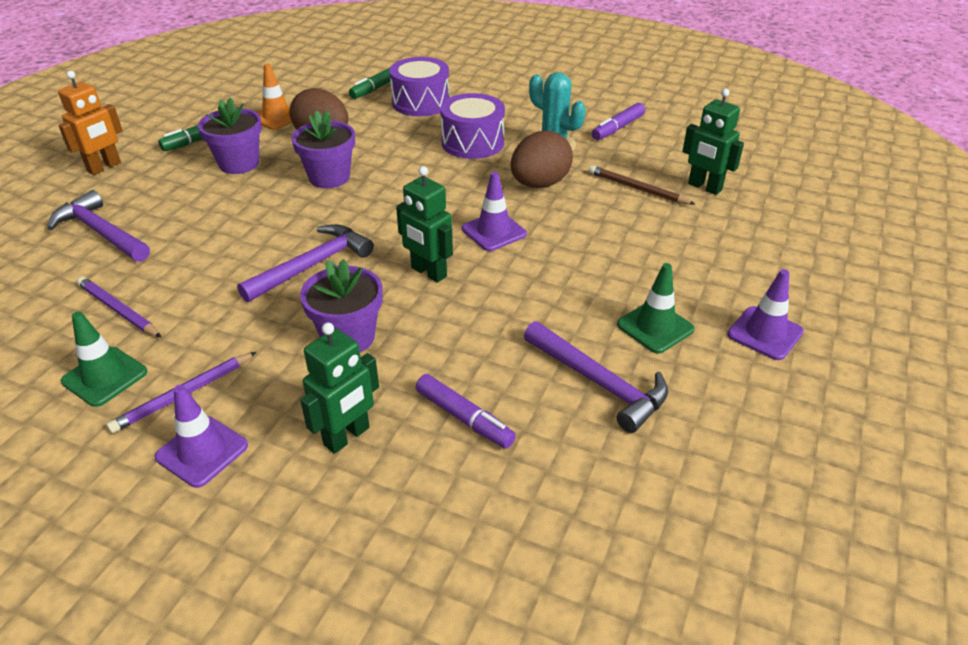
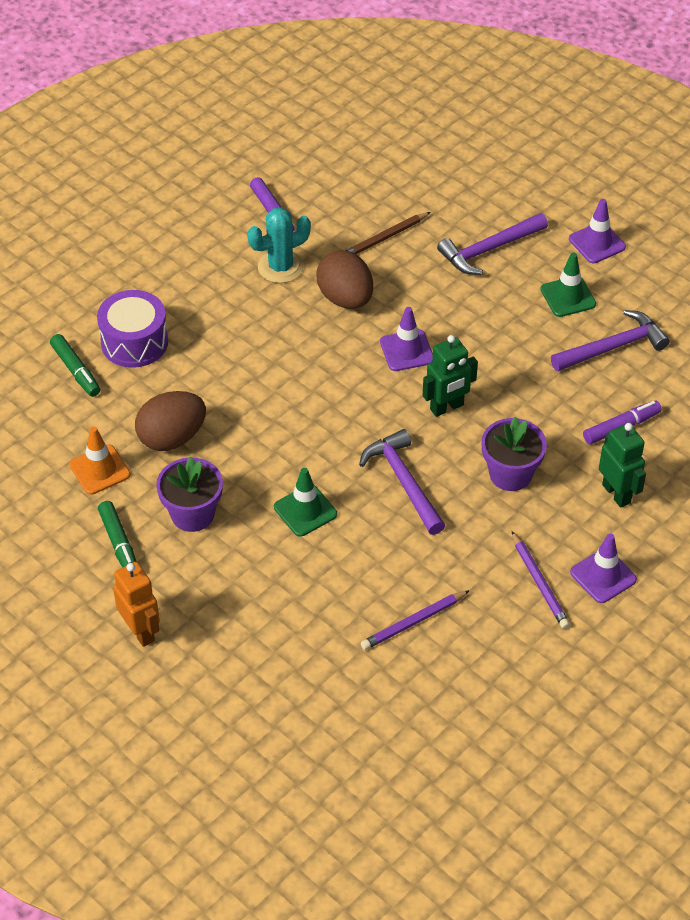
camera: 70 degrees left, 10 degrees up
purple hammer [47,190,150,262] -> purple hammer moved to [437,213,548,275]
green traffic cone [61,311,147,407] -> green traffic cone moved to [274,468,337,537]
purple flower pot [291,110,355,188] -> none
purple drum [440,93,505,159] -> none
green robot [682,88,744,195] -> none

